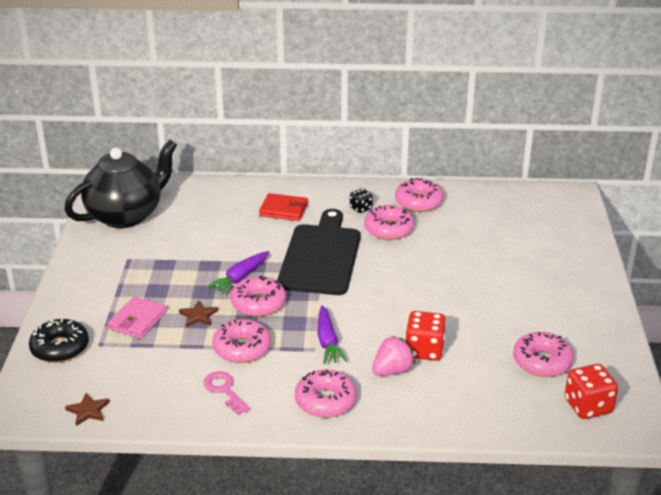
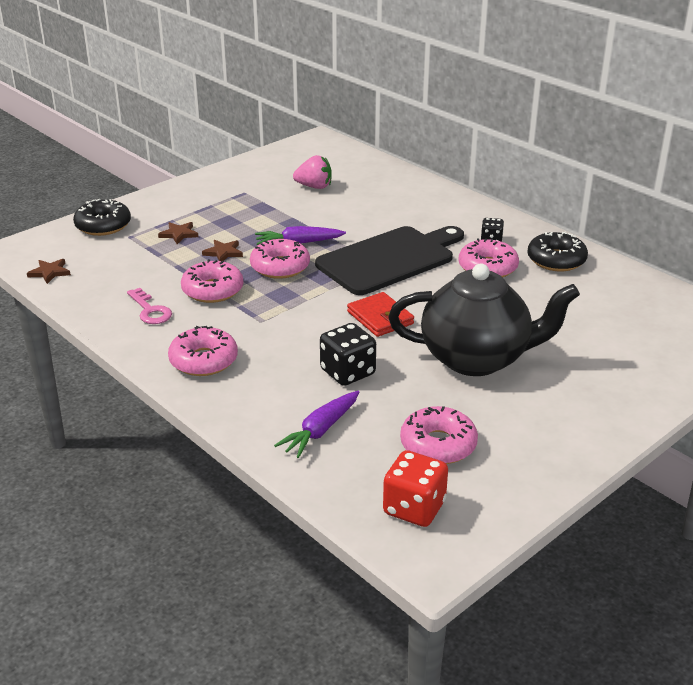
camera: 45 degrees right, 0 degrees up
black teapot [64,140,177,228] -> black teapot moved to [388,264,580,376]
pink wallet [107,296,167,339] -> brown star [158,222,198,244]
pink key [203,371,250,415] -> pink key turned 135 degrees clockwise [127,288,172,324]
red wallet [259,193,308,221] -> red wallet moved to [347,292,414,337]
purple carrot [317,305,347,364] -> purple carrot moved to [274,391,359,458]
pink strawberry [372,336,415,376] -> pink strawberry moved to [293,155,332,189]
pink donut [395,178,443,212] -> black donut [527,232,588,271]
red dice [406,311,446,361] -> black dice [320,323,376,386]

